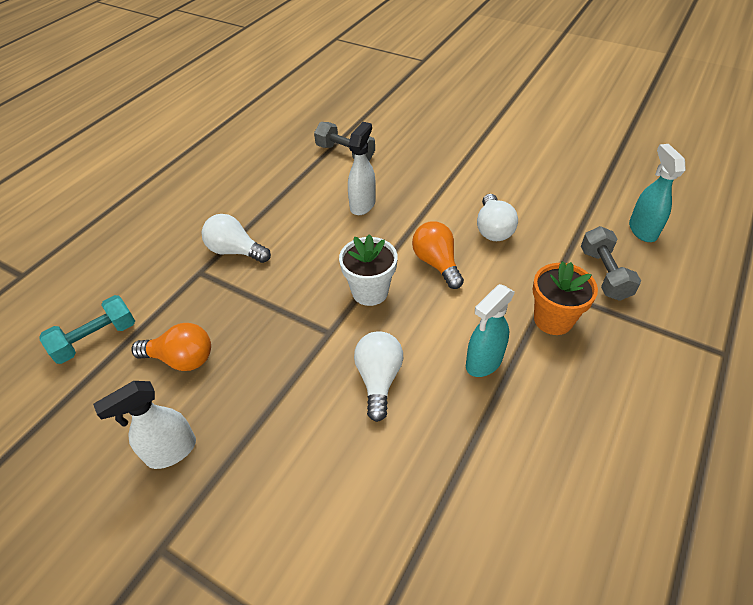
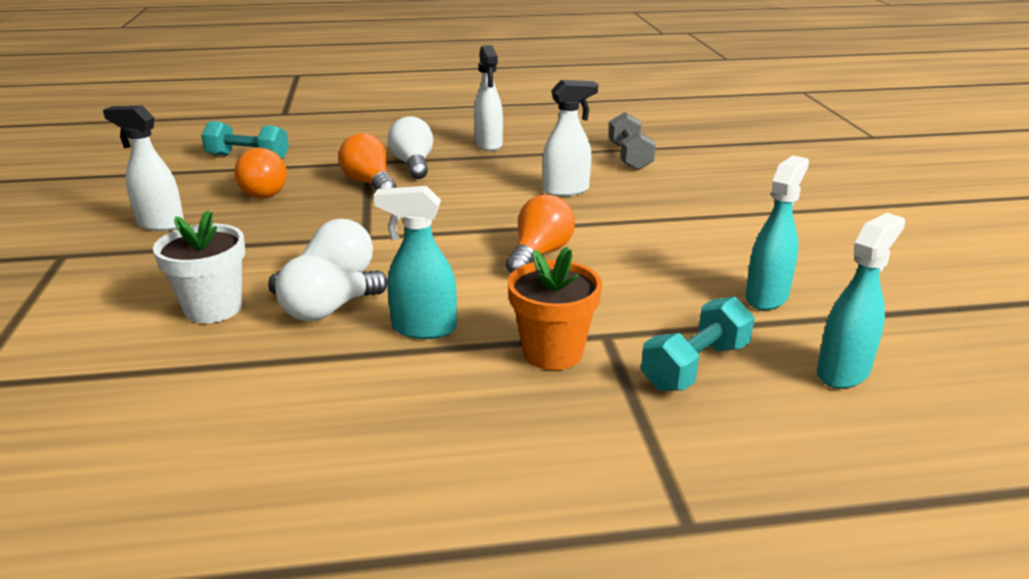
camera: 50 degrees right, 20 degrees down
white flower pot [339,234,398,306] -> white flower pot moved to [153,210,245,323]
white light bulb [477,194,518,241] -> white light bulb moved to [275,255,388,321]
grey dumbbell [581,226,641,301] -> turquoise dumbbell [641,297,755,391]
none -> orange light bulb [338,133,397,190]
none -> white spray bottle [474,45,503,151]
none -> turquoise spray bottle [745,156,809,310]

